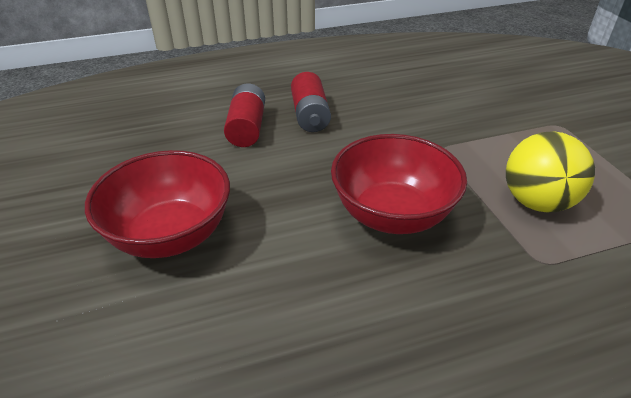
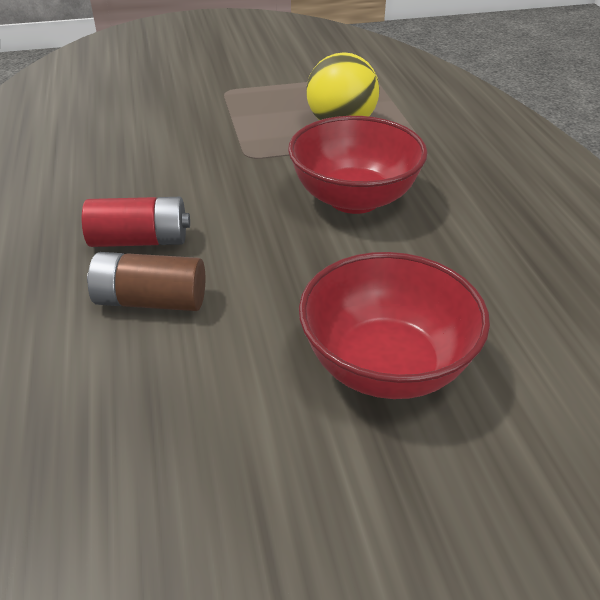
camera: 85 degrees left, 0 degrees up
red battery [224,83,265,147] -> brown battery [87,252,205,311]

